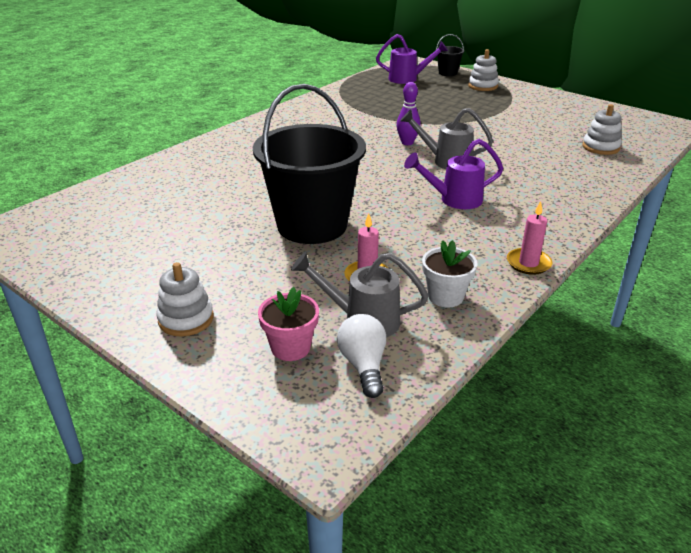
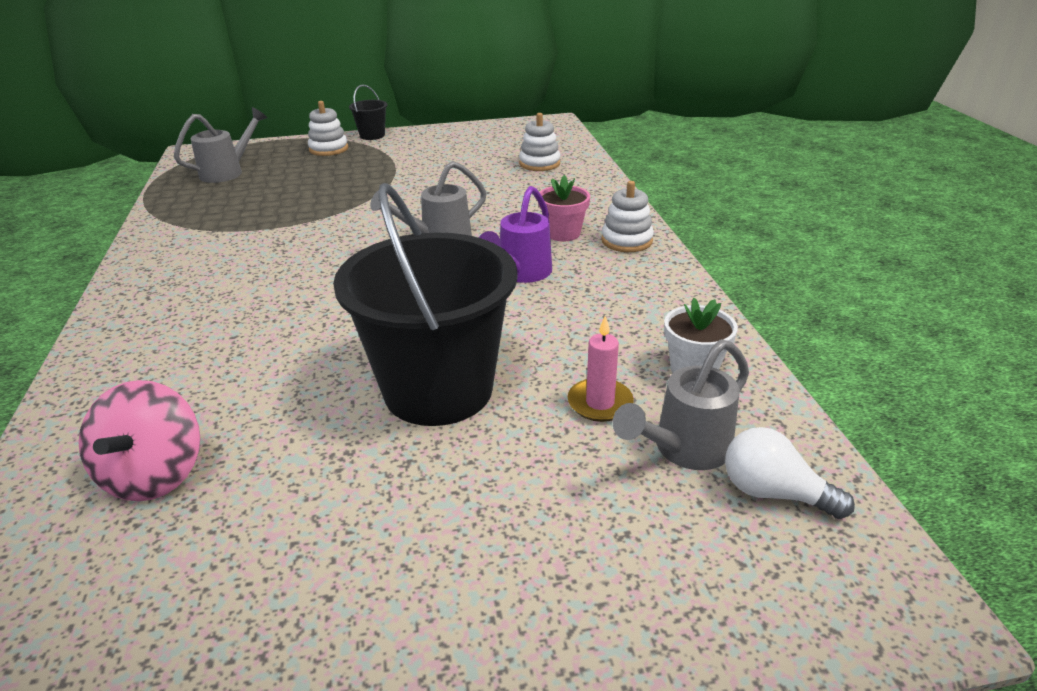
camera: 50 degrees left, 0 degrees up
white stacking toy [156,262,214,336] -> white stacking toy moved to [601,181,654,252]
pink flower pot [258,287,319,361] -> pink flower pot moved to [538,175,590,241]
purple watering can [376,34,448,84] -> grey watering can [174,107,267,183]
purple bowling pin [396,82,421,145] -> none
black bucket [436,34,464,76] -> black bucket moved to [349,84,388,140]
pink candle [507,201,552,275] -> none
none -> pink spinning top [78,380,200,502]

